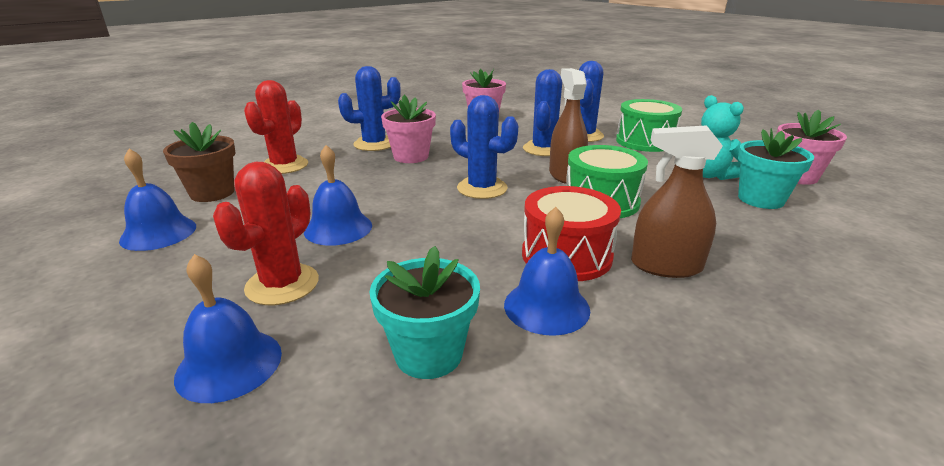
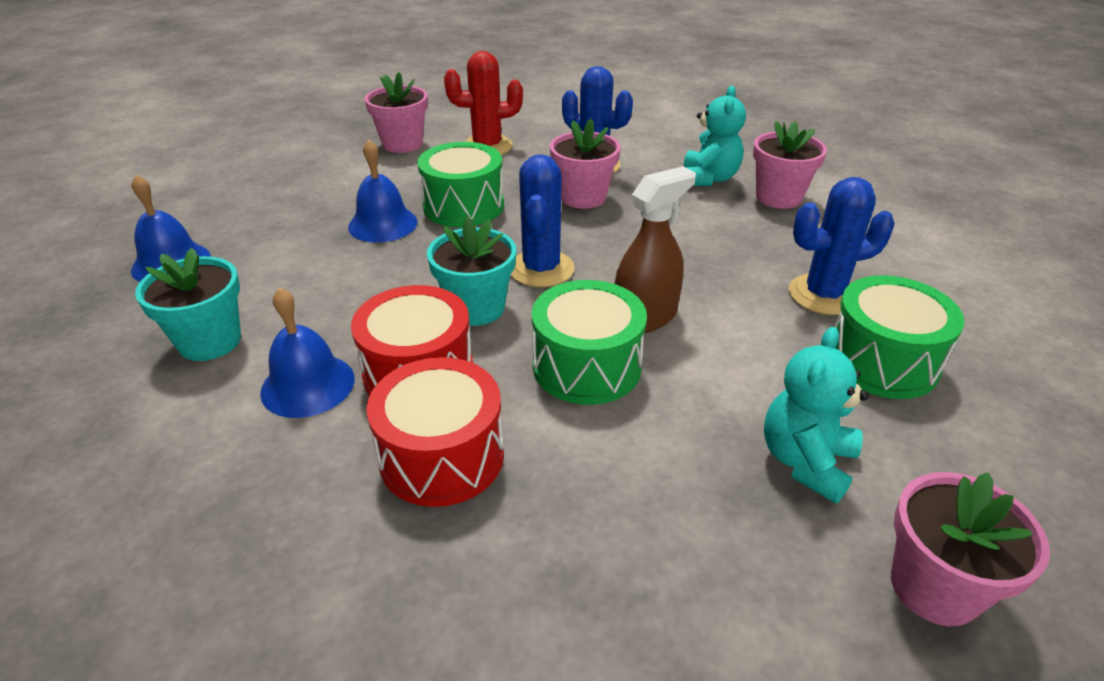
camera: 60 degrees right, 10 degrees up
blue bell [119,149,196,251] -> none
brown flower pot [163,122,235,202] -> pink flower pot [364,72,428,153]
red cactus [213,162,319,305] -> none
blue cactus [523,69,562,156] -> none
brown spray bottle [631,125,723,278] -> red drum [366,357,504,507]
turquoise flower pot [738,128,814,209] -> turquoise flower pot moved to [427,217,516,326]
none -> green drum [417,142,504,227]
none -> turquoise teddy bear [684,86,746,186]

